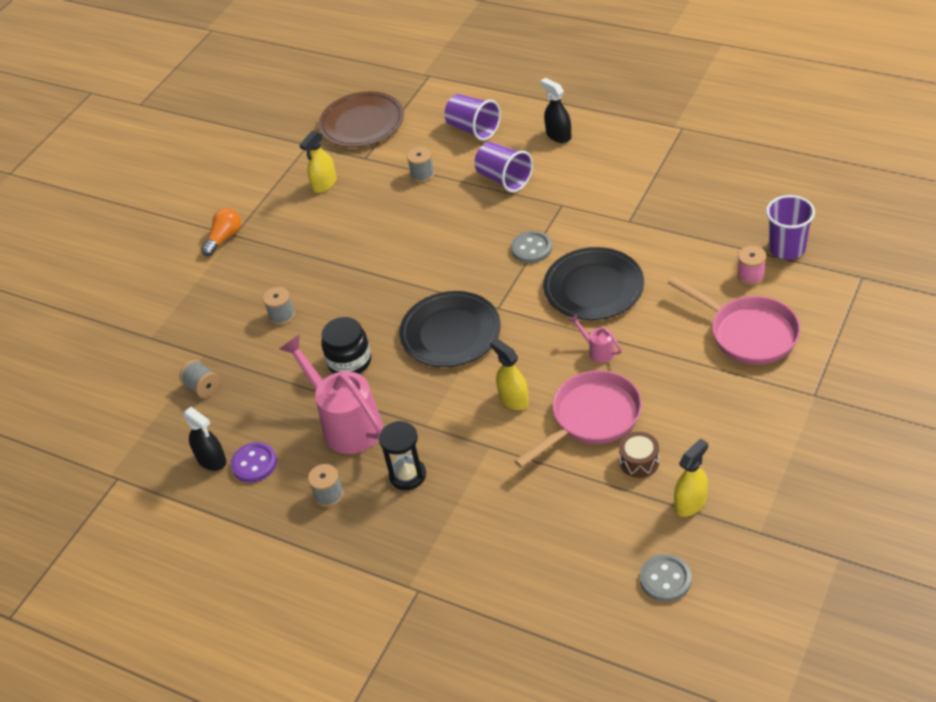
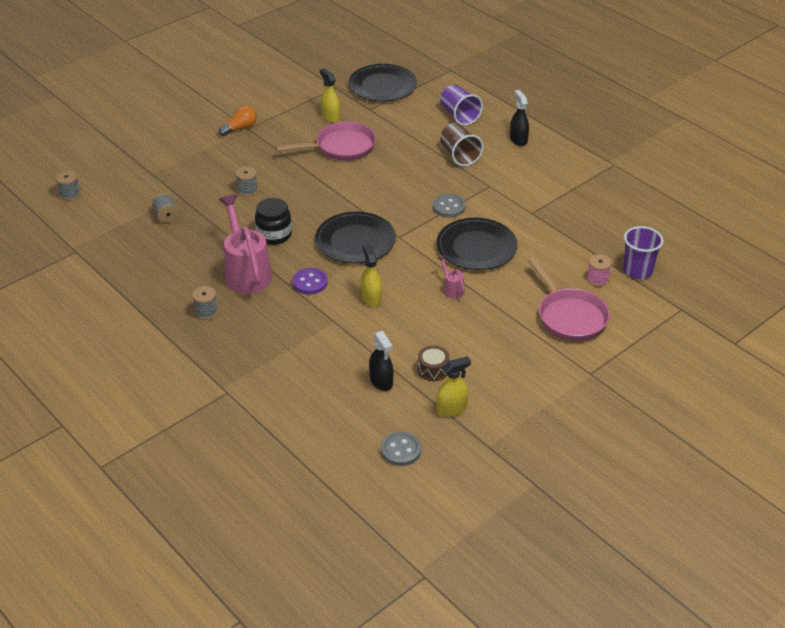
camera: 15 degrees right, 5 degrees down
black spray bottle [182,407,226,471] -> black spray bottle moved to [369,331,393,391]
purple button [231,442,277,483] -> purple button moved to [292,268,328,295]
yellow spray bottle [300,131,337,193] -> yellow spray bottle turned 90 degrees clockwise [320,68,340,123]
brown plate [319,91,404,147] -> black plate [349,64,417,101]
black hourglass [379,421,426,490] -> none
grey spool [407,147,435,182] -> grey spool moved to [56,171,81,201]
purple cup [474,142,533,192] -> brown cup [440,123,483,166]
pink pan [514,370,642,468] -> pink pan moved to [275,121,376,161]

